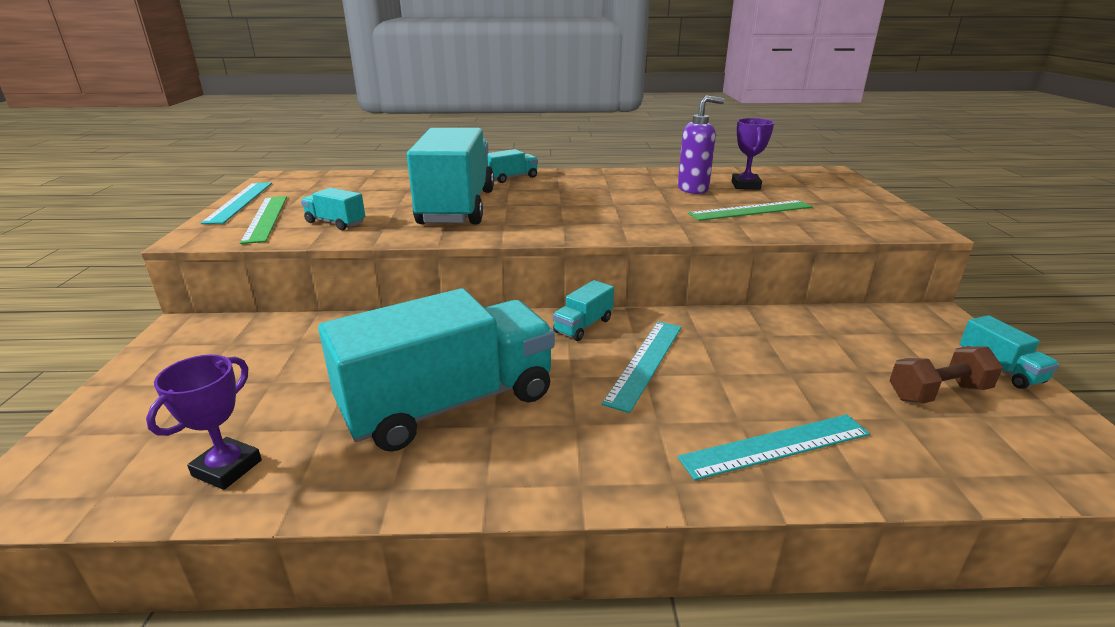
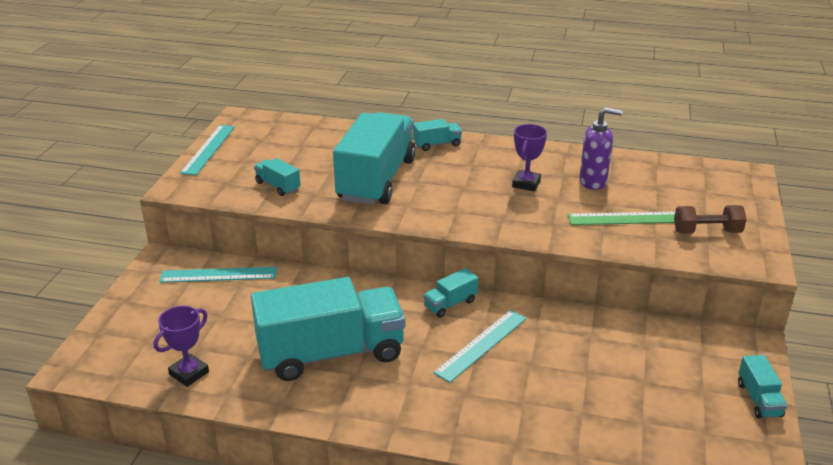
camera: 15 degrees right, 5 degrees up
green ruler [240,196,287,244] -> none
turquoise ruler [678,414,870,480] -> turquoise ruler moved to [159,267,277,283]
purple trophy [732,118,774,190] -> purple trophy moved to [512,124,547,191]
brown dumbbell [889,346,1003,404] -> brown dumbbell moved to [674,205,747,234]

